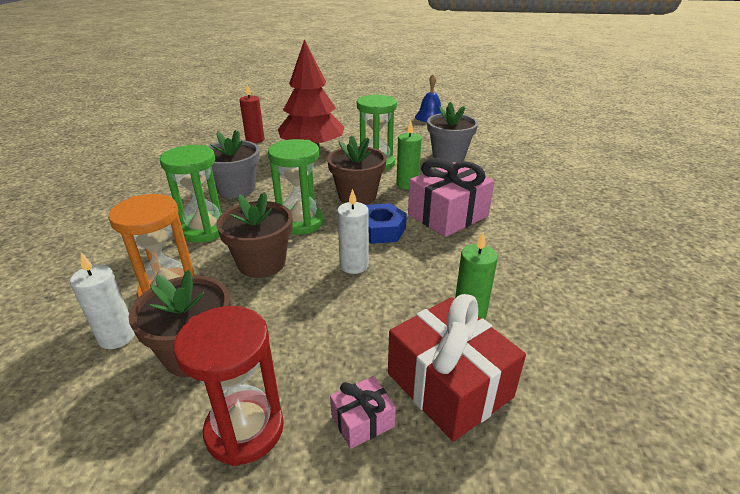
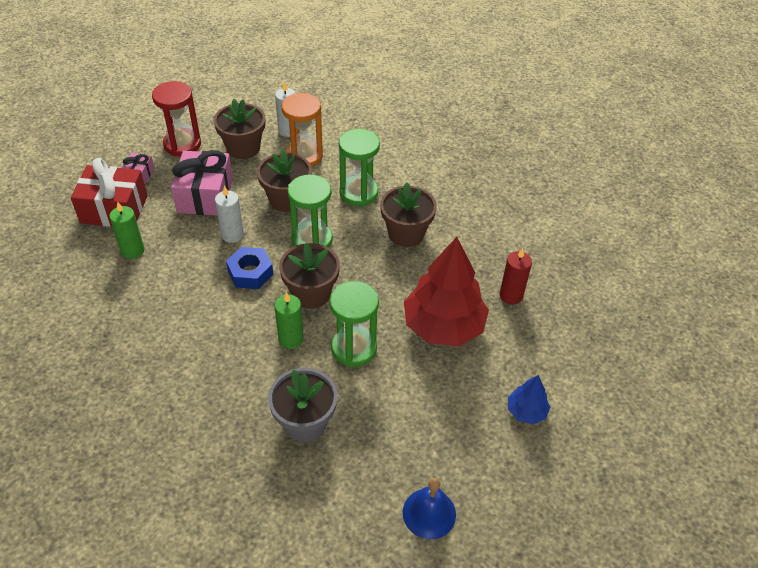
camera: 130 degrees right, 15 degrees up
grey flower pot [207,130,260,198] -> brown flower pot [380,182,437,247]
pink gift [408,158,494,237] -> pink gift moved to [171,150,233,216]
none -> blue tree [508,375,550,424]

